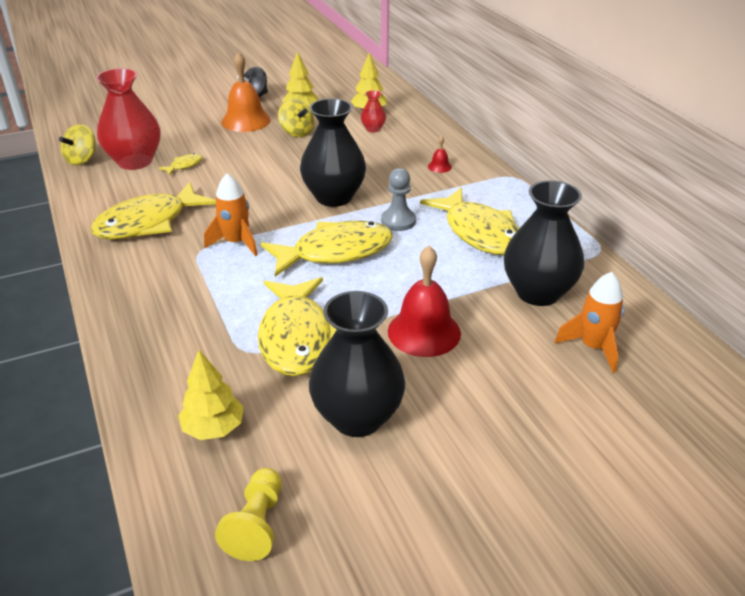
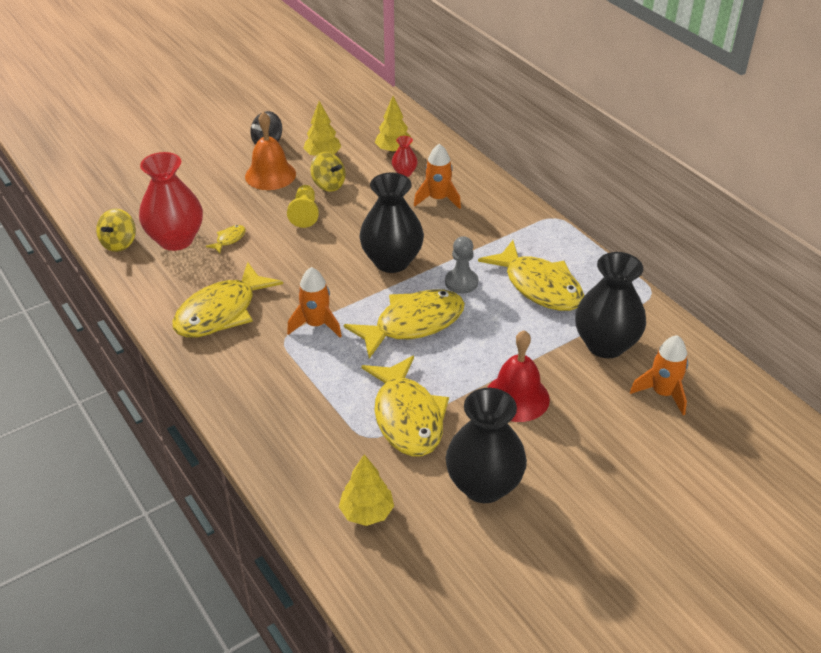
camera: 10 degrees left, 5 degrees up
yellow pawn [215,468,281,561] -> yellow pawn moved to [287,185,319,228]
red bell [428,136,452,173] -> none
none -> orange rocket [414,144,461,209]

